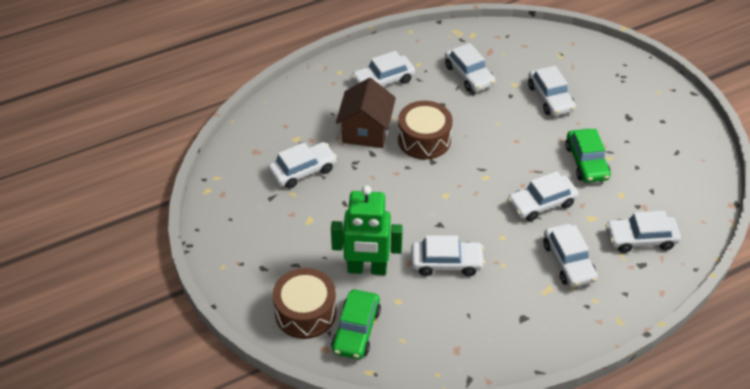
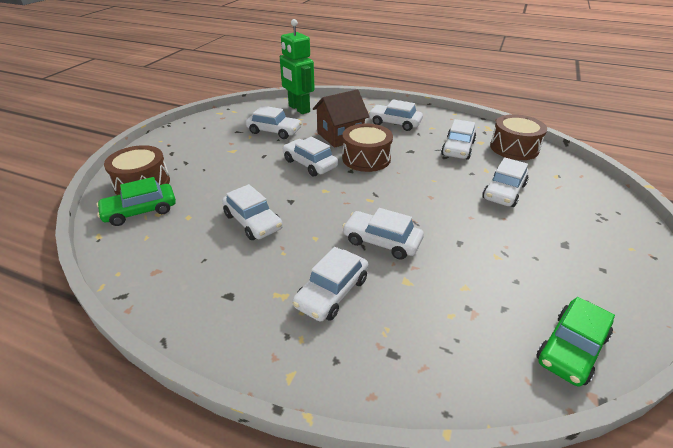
camera: 50 degrees right, 10 degrees down
green robot [331,185,403,275] -> green robot moved to [280,19,315,114]
green car [565,129,611,183] -> green car moved to [536,297,615,386]
white car [606,211,681,253] -> white car moved to [283,137,338,177]
none -> brown drum [490,114,547,160]

